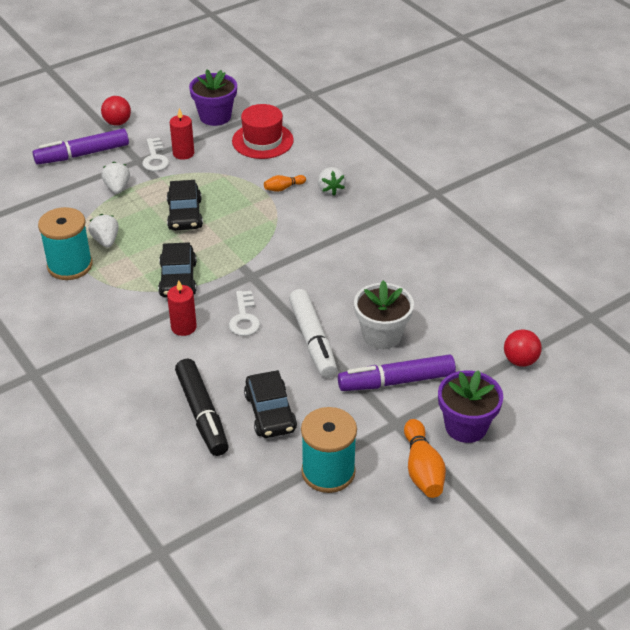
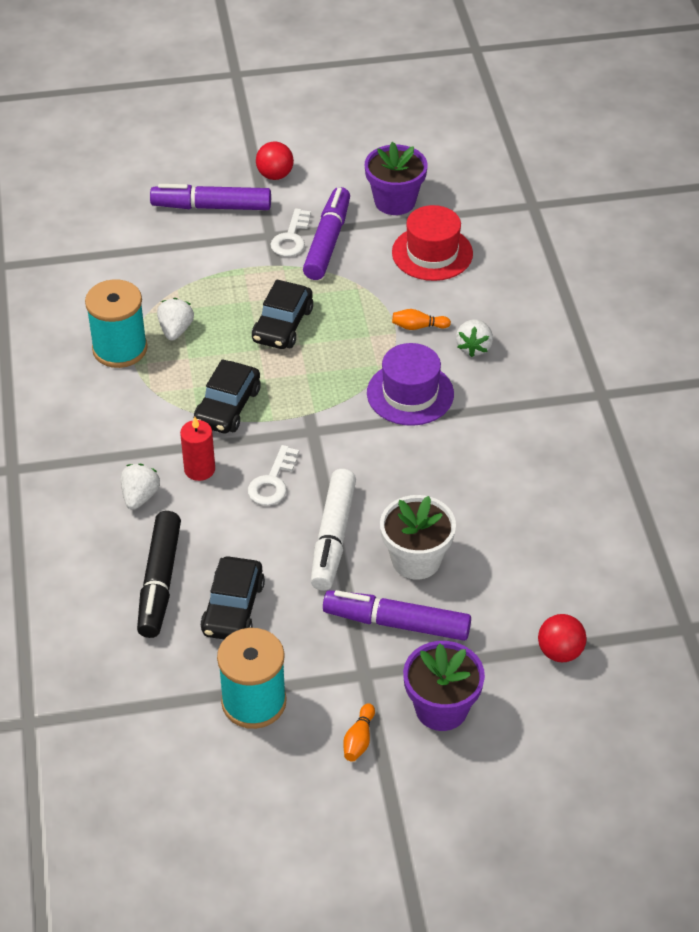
camera: 25 degrees right, 5 degrees up
white strawberry [101,162,130,194] -> white strawberry moved to [121,464,160,510]
red candle [170,108,194,160] -> purple marker [303,187,350,280]
orange bowling pin [404,419,446,498] -> orange bowling pin [343,703,375,762], size x0.57
none -> purple hat [367,343,454,426]

